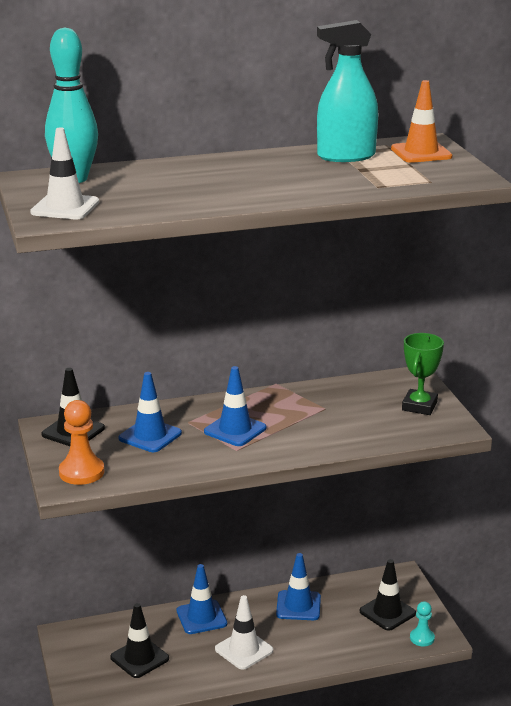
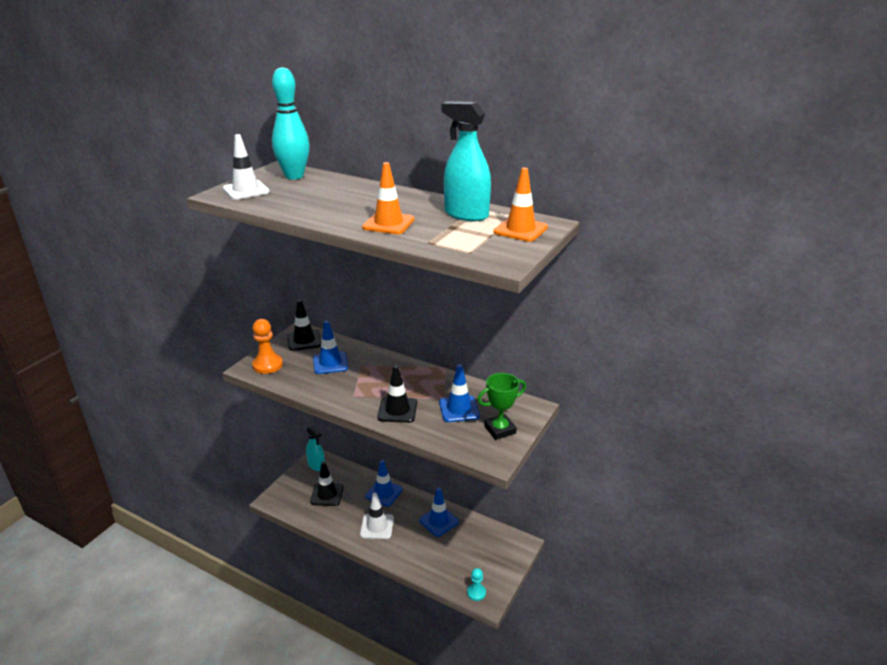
camera: 45 degrees right, 5 degrees up
blue traffic cone [204,366,266,446] -> blue traffic cone moved to [439,364,480,422]
black traffic cone [360,559,416,631] -> black traffic cone moved to [377,365,417,423]
none -> turquoise spray bottle [306,425,325,471]
none -> orange traffic cone [362,162,415,234]

